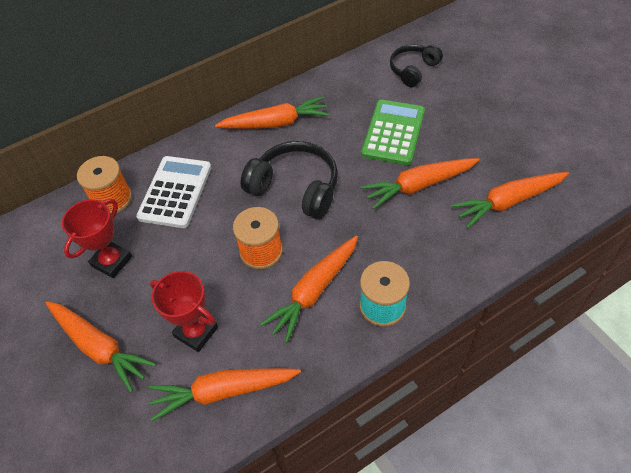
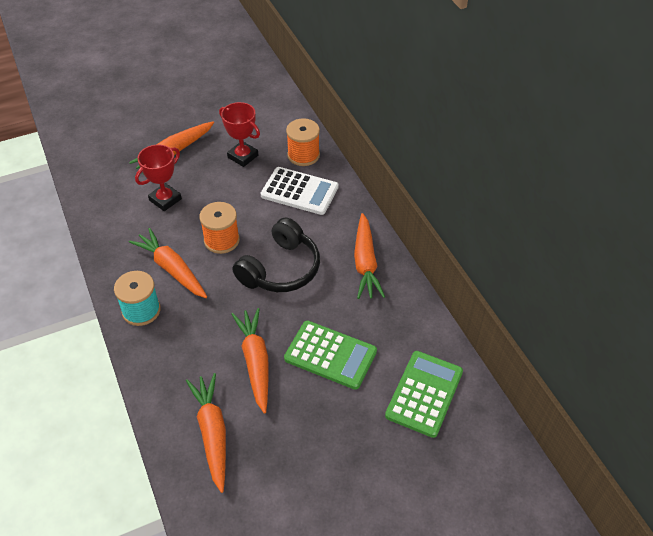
camera: 95 degrees right, 5 degrees down
orange carrot [148,368,301,421] -> none
black headphones [390,44,443,87] -> green calculator [385,351,463,438]

